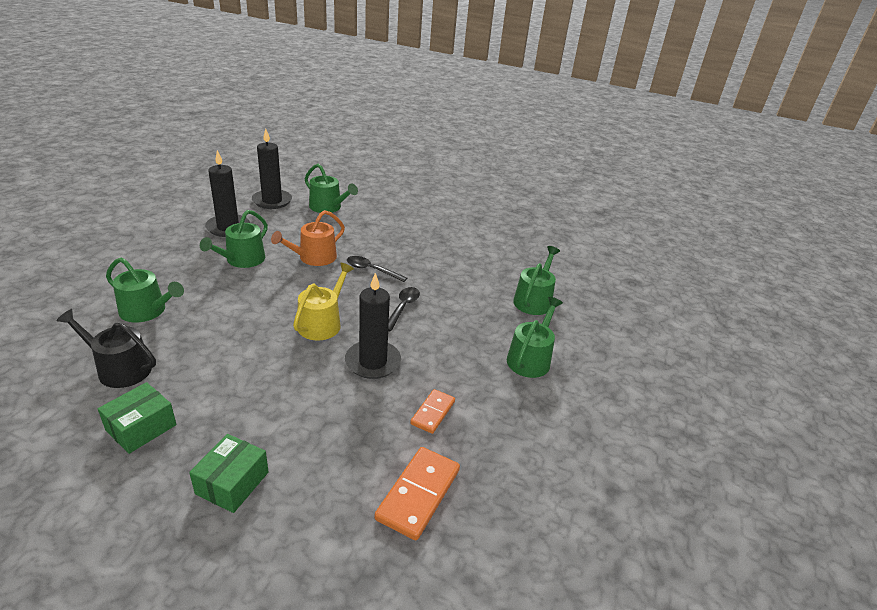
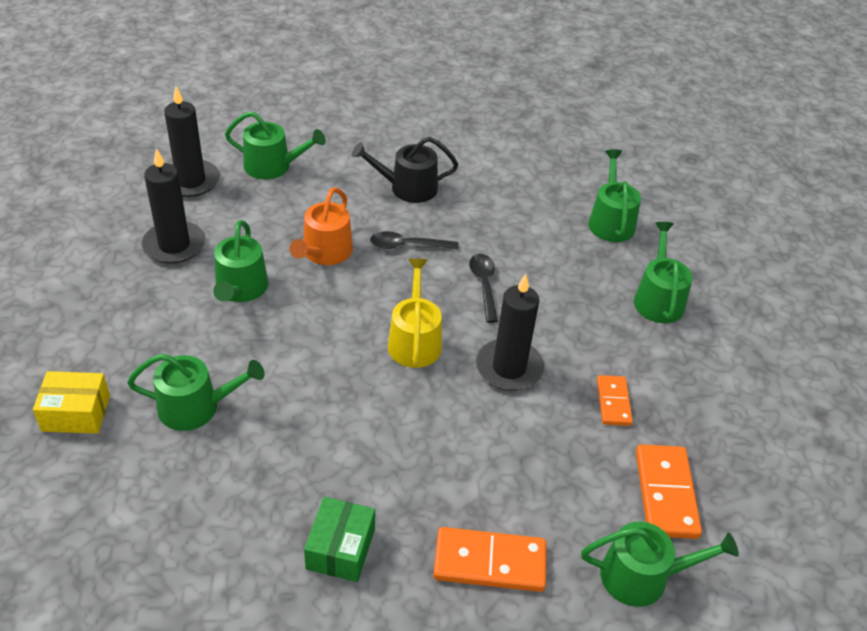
camera: 25 degrees left, 10 degrees up
black watering can [56,309,156,388] -> black watering can moved to [352,137,458,203]
green box [189,434,269,513] -> orange domino [433,527,547,592]
none -> yellow box [33,371,110,434]
none -> green watering can [581,521,739,607]

